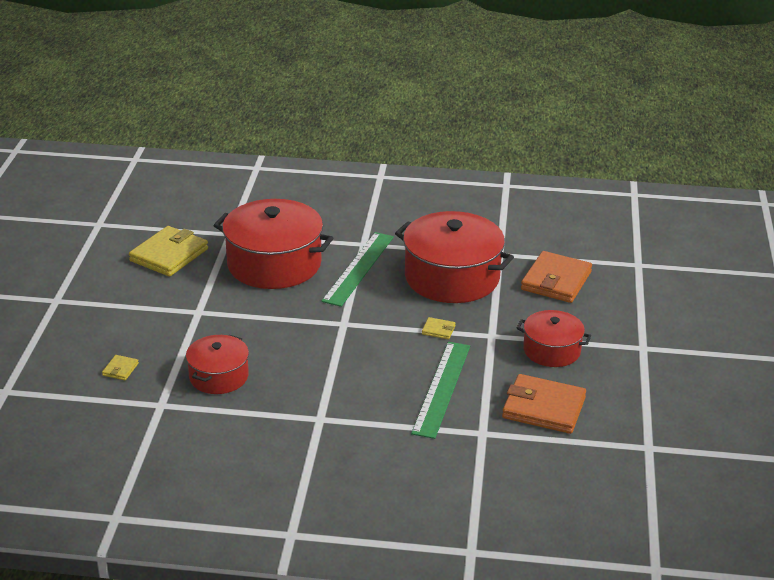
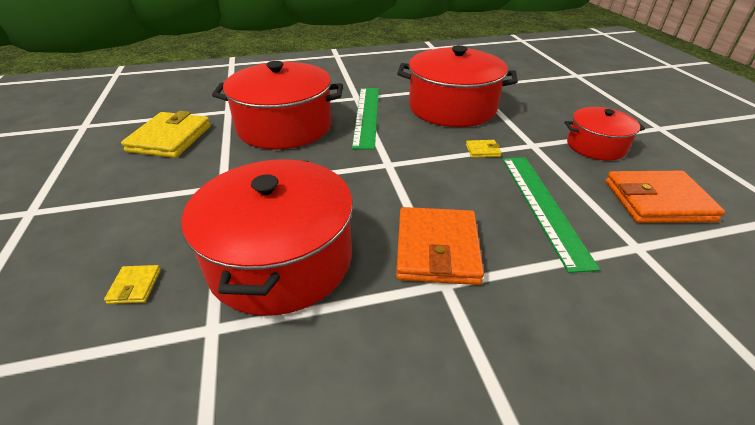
camera: 20 degrees left, 5 degrees up
red pot [186,335,249,394] -> red pot [181,159,353,316], size x1.78
orange wallet [521,251,592,303] -> orange wallet moved to [396,207,484,285]

